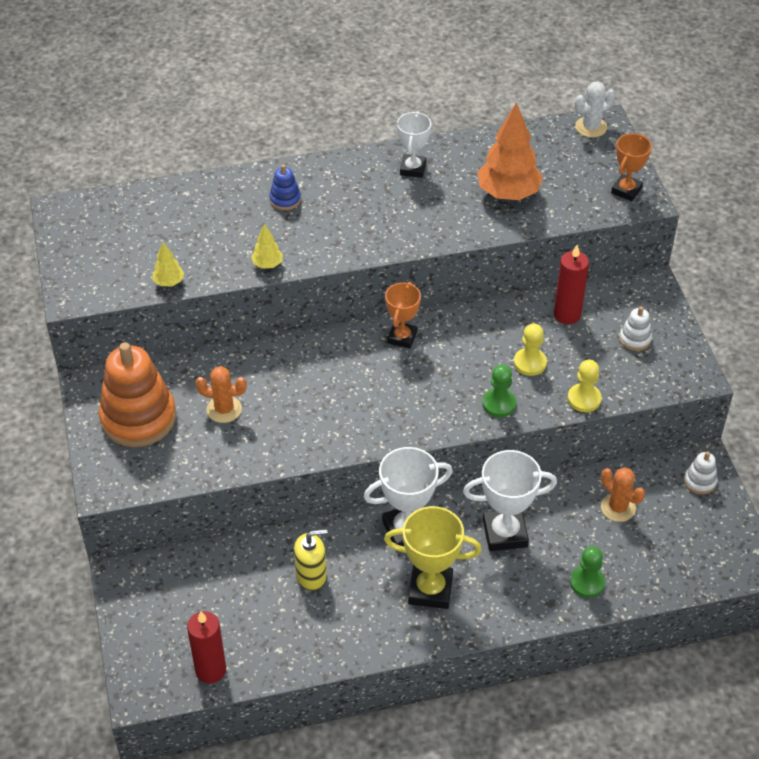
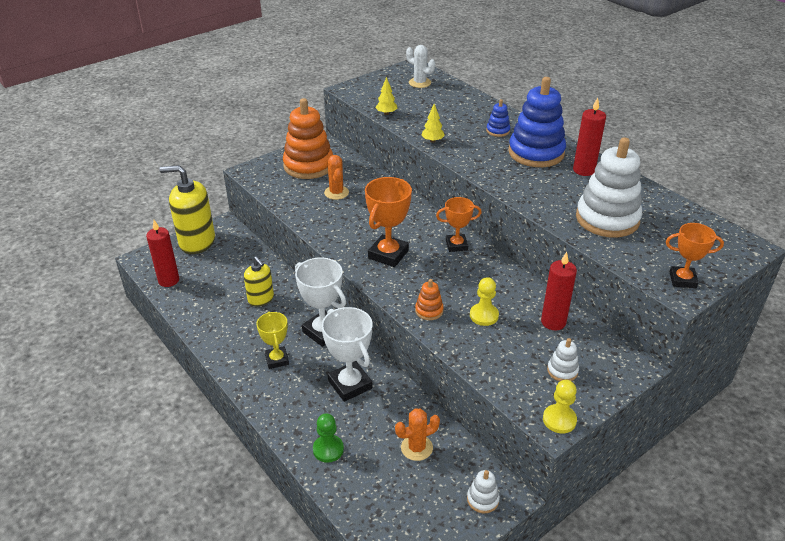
camera: 65 degrees right, 10 degrees down
yellow trophy [384,506,482,609] -> yellow trophy [256,312,289,369], size x0.64
white trophy [397,111,431,178] -> red candle [573,98,606,176]
orange tree [478,102,543,200] -> white stacking toy [576,137,642,237]
green pawn [482,365,516,417] -> orange stacking toy [415,279,444,320]
yellow pawn [567,360,602,412] -> yellow pawn moved to [543,380,577,433]
white cactus [575,82,615,138] -> white cactus moved to [406,45,435,88]
orange cactus [601,467,645,522] -> orange cactus turned 45 degrees clockwise [395,408,440,461]
none -> yellow soap dispenser [159,165,215,254]
none -> orange trophy [365,177,412,267]
none -> blue stacking toy [508,77,566,167]

